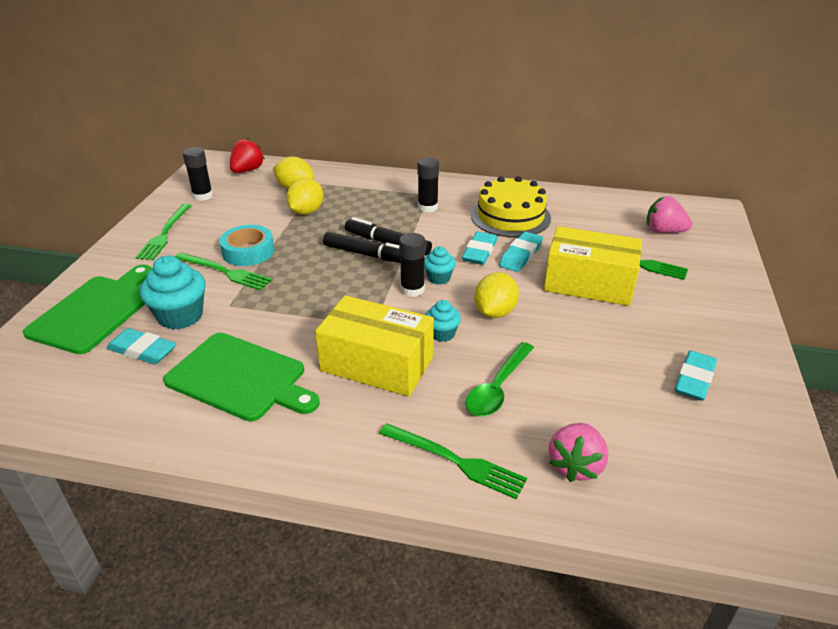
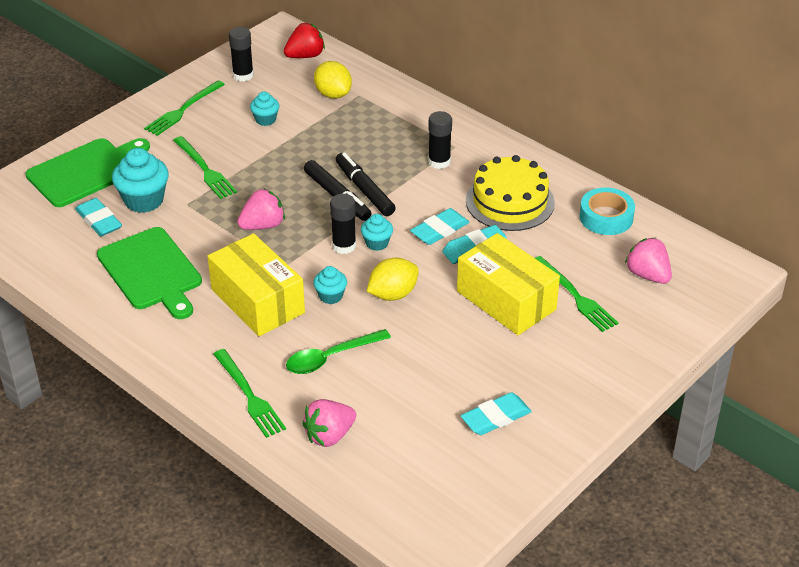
camera: 30 degrees right, 5 degrees up
turquoise tape [219,225,274,266] -> turquoise tape moved to [579,188,635,235]
yellow lemon [286,178,324,215] -> none
none -> pink strawberry [237,188,285,230]
none -> turquoise cupcake [250,91,279,126]

